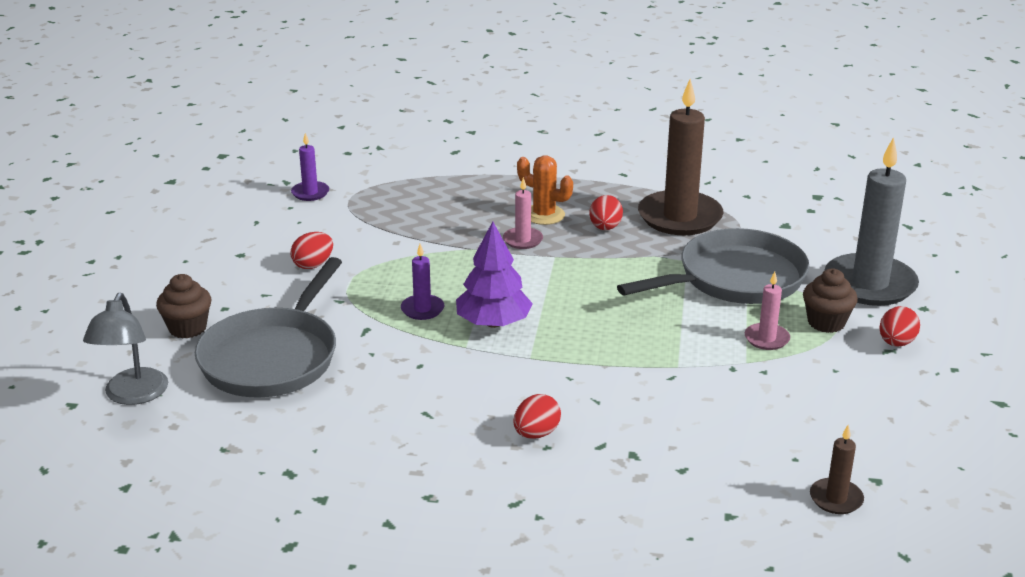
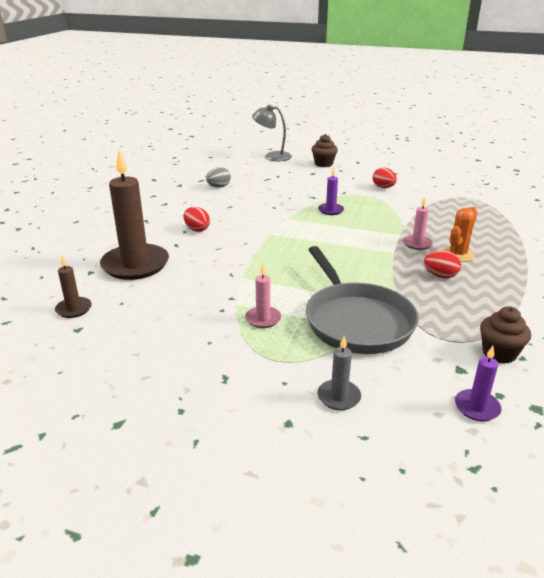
camera: 100 degrees right, 0 degrees up
grey pan [195,257,342,398] -> none
purple candle [291,133,329,201] -> purple candle moved to [455,346,502,421]
purple tree [456,221,533,328] -> none
brown candle [638,79,724,235] -> brown candle moved to [100,150,169,280]
brown cupcake [803,269,858,333] -> brown cupcake moved to [480,306,531,364]
grey candle [824,137,919,306] -> grey candle [318,336,361,410], size x0.46
red egg [879,306,920,347] -> none
none -> grey egg [206,167,231,188]

